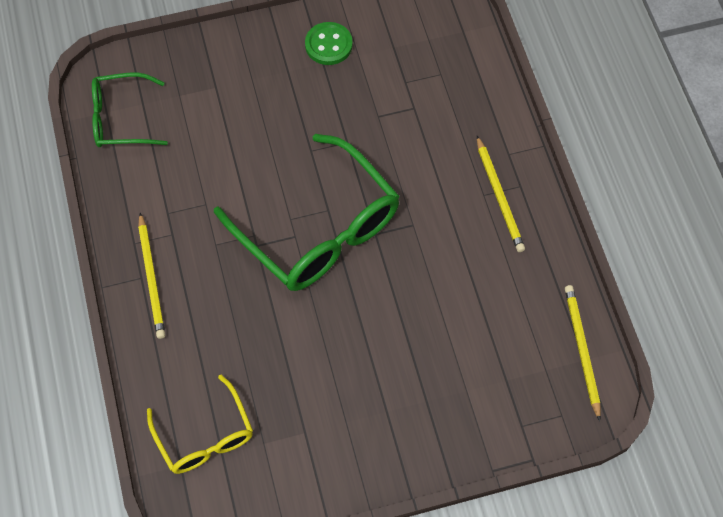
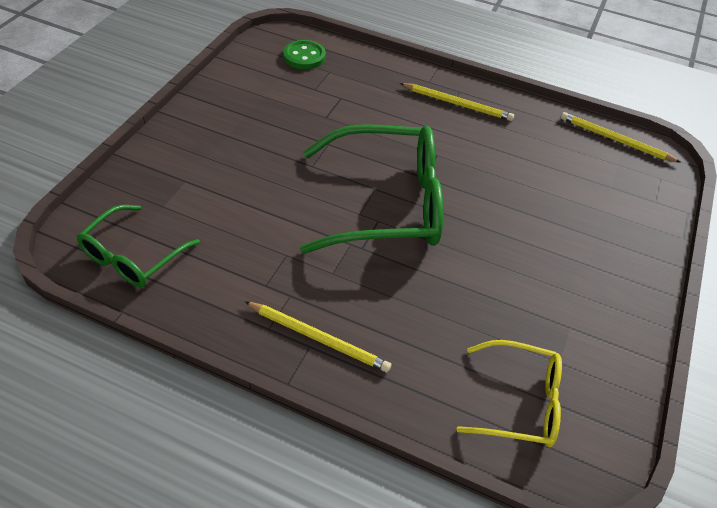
camera: 55 degrees left, 15 degrees down
green button [305,22,353,65] -> green button moved to [283,40,326,69]

